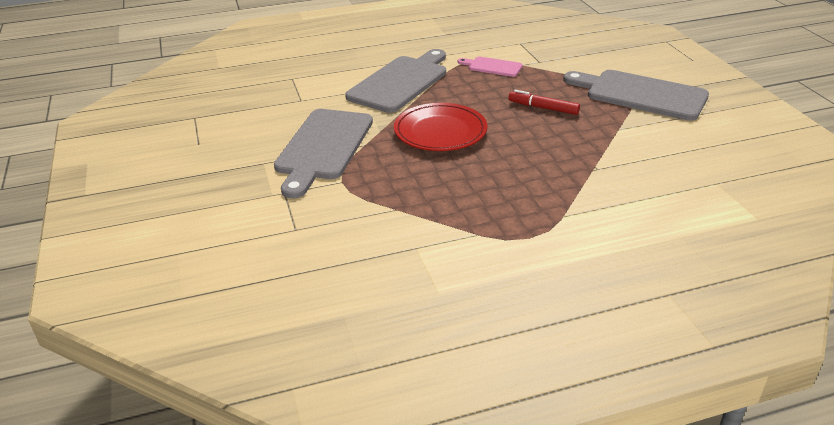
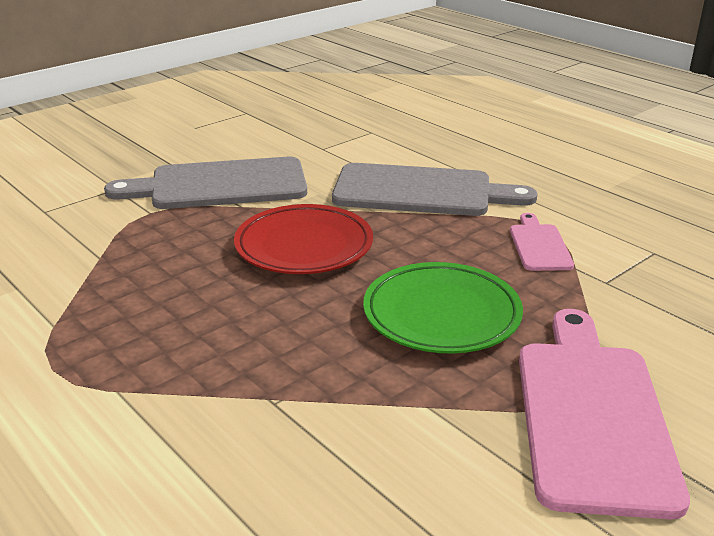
camera: 65 degrees right, 5 degrees down
red marker [508,90,580,115] -> green plate [363,262,523,354]
grey cutting board [563,70,709,121] -> pink cutting board [519,309,690,519]

